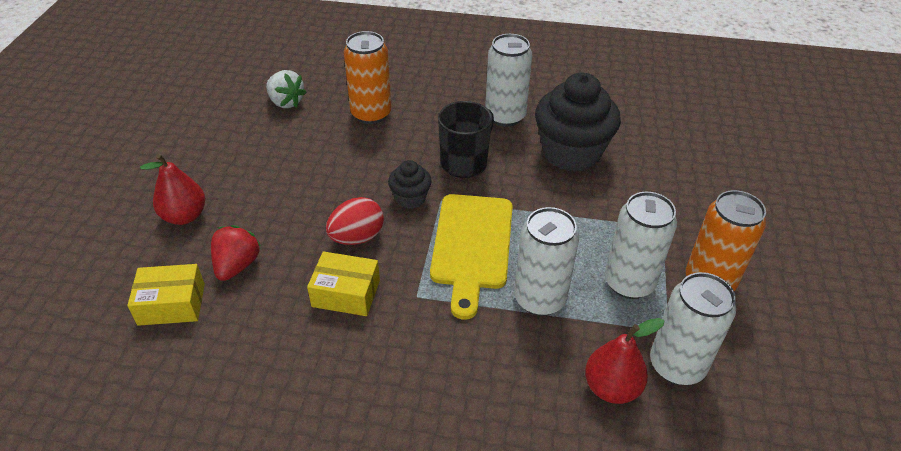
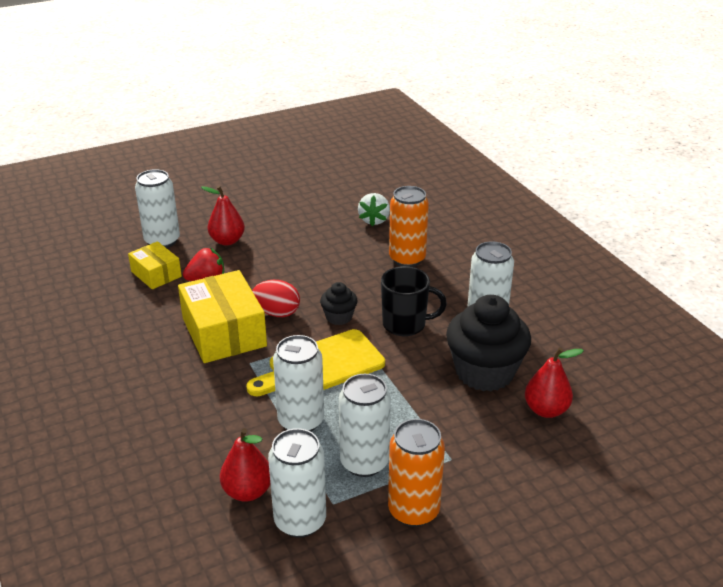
camera: 55 degrees right, 10 degrees down
yellow box [307,251,380,316] -> yellow box [178,270,267,363], size x1.74
none -> white can [135,169,180,248]
none -> red pear [525,347,584,418]

